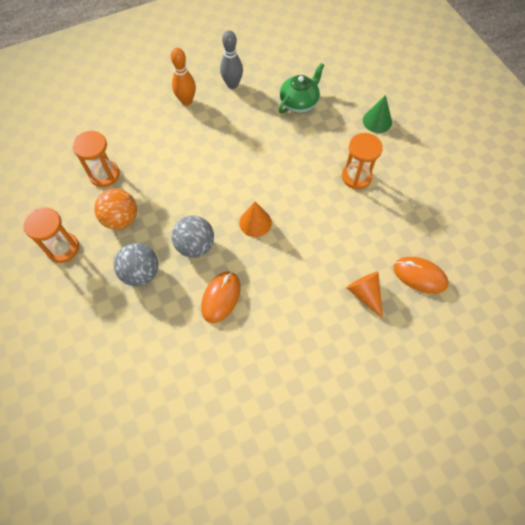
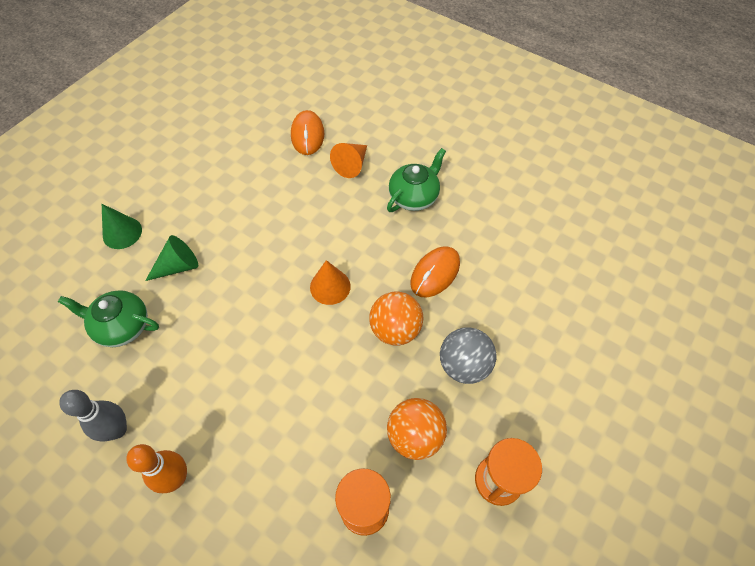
camera: 120 degrees left, 5 degrees down
grey ball [172,216,214,258] -> orange ball [369,292,423,345]
orange mouse [201,271,240,323] -> orange mouse turned 45 degrees counterclockwise [411,246,460,297]
orange hourglass [342,133,383,189] -> none
none -> green cone [145,235,198,281]
none -> green teapot [387,148,446,212]

